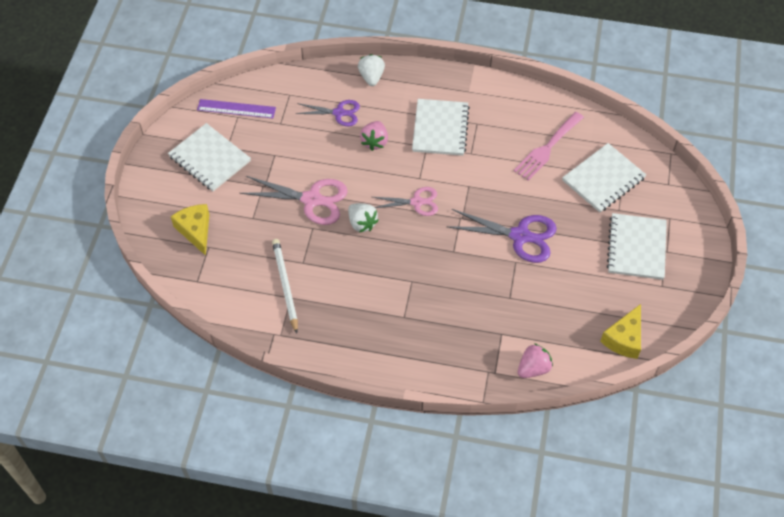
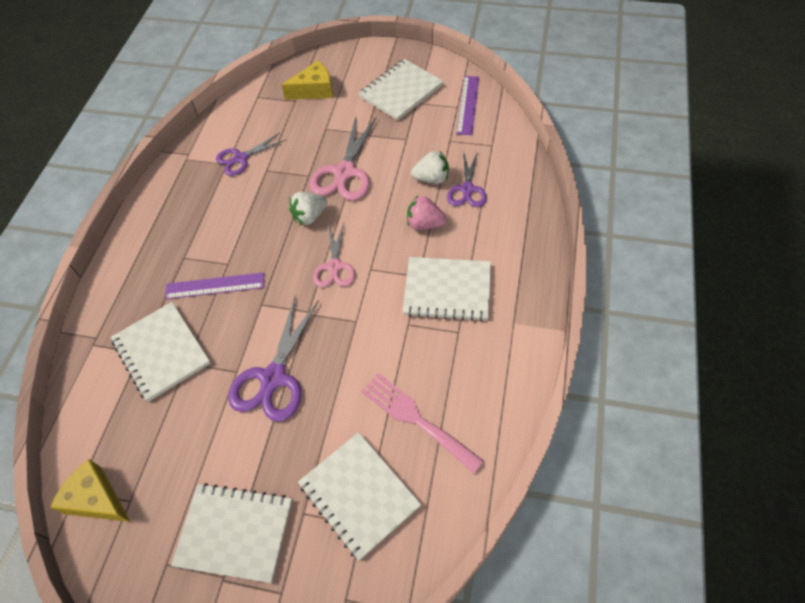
camera: 95 degrees right, 0 degrees up
white pencil [272,239,298,334] -> purple scissors [216,133,286,176]
white strawberry [358,54,385,86] -> white strawberry moved to [411,151,449,184]
pink strawberry [518,343,553,378] -> none
none -> white notebook [111,302,211,402]
none -> purple ruler [165,272,264,299]

